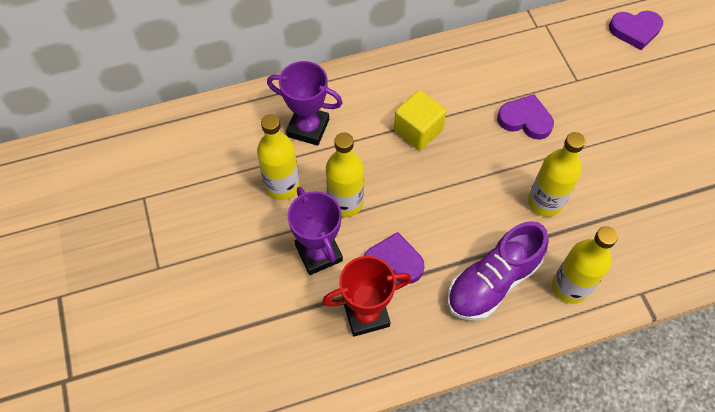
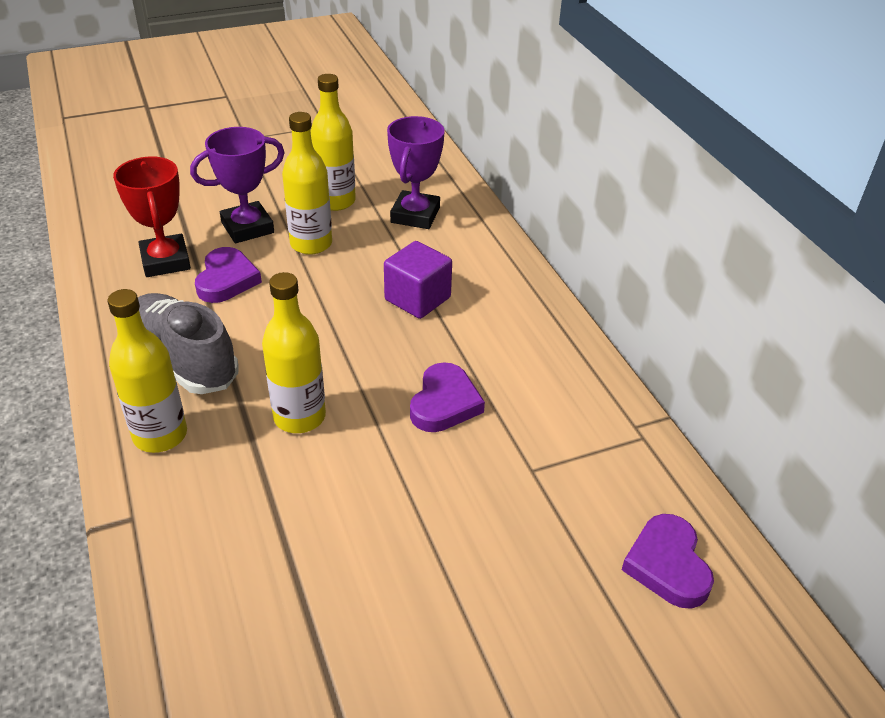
camera: 85 degrees right, 20 degrees down
yellow cube [394,90,446,150] -> purple cube [384,241,452,319]
purple shoe [447,221,549,321] -> grey shoe [138,293,239,394]

